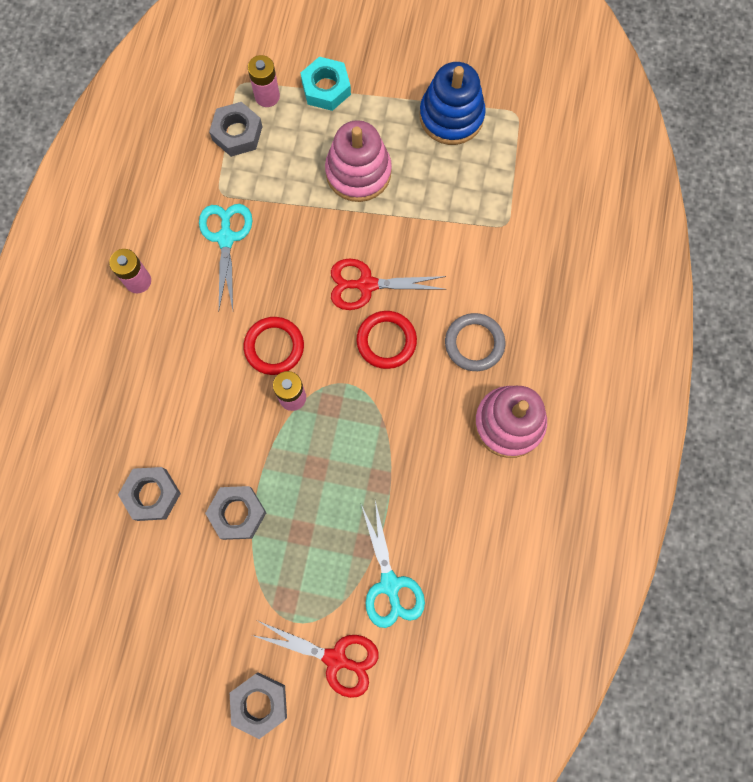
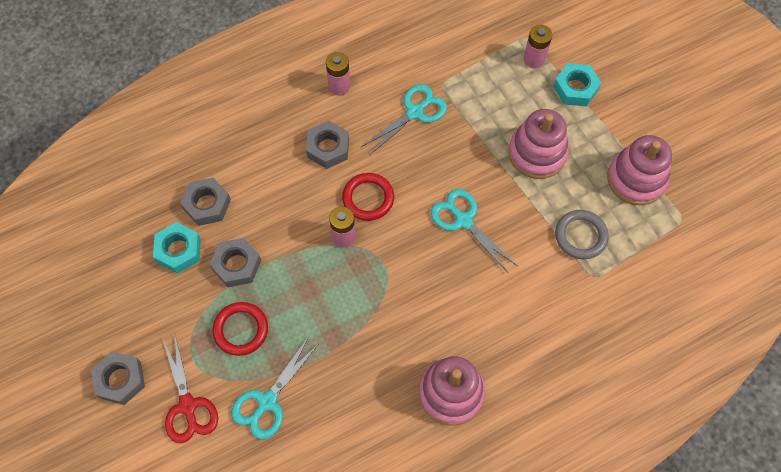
camera: 50 degrees right, 10 degrees down
grey nut [209,102,262,157] -> grey nut moved to [306,121,349,169]
red scissors [331,258,446,310] -> turquoise scissors [431,189,517,274]
red ring [356,311,417,369] -> red ring moved to [212,302,268,356]
blue stacking toy [420,62,486,145] -> pink stacking toy [607,135,672,205]
grey ring [445,313,505,371] -> grey ring moved to [555,210,608,259]
none -> turquoise nut [153,222,201,274]

